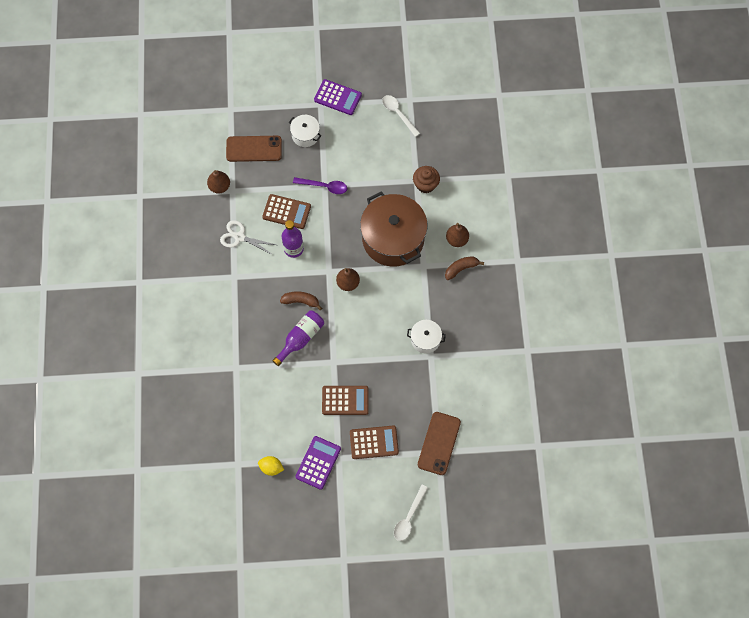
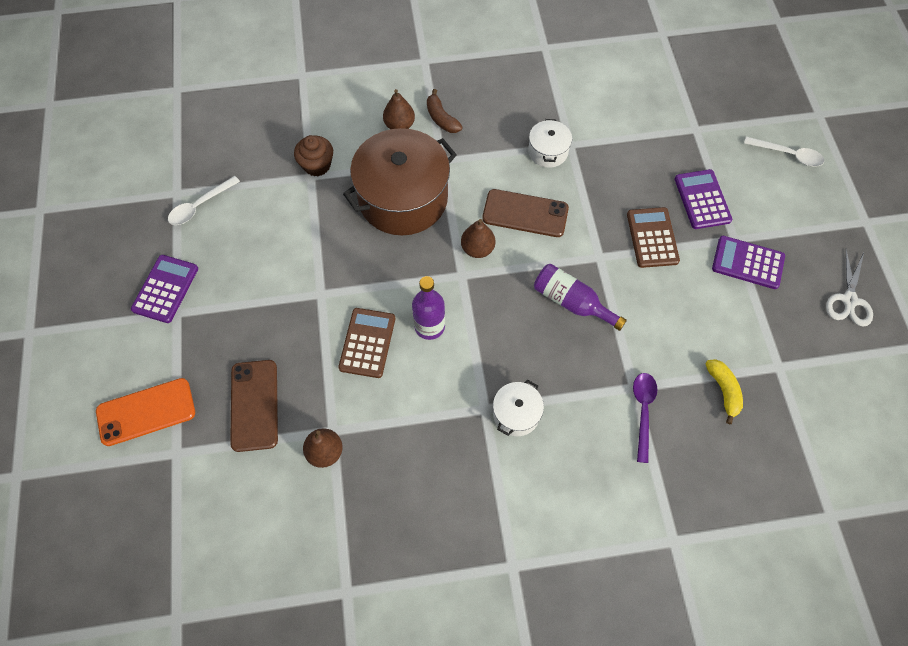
camera: 95 degrees left, 5 degrees down
white scissors [220,220,276,255] -> white scissors moved to [826,249,873,327]
yellow lemon [258,456,284,476] -> none
brown banana [280,291,322,310] -> none
white pot [289,115,321,147] -> white pot moved to [493,380,544,436]
purple spoon [293,177,347,194] -> purple spoon moved to [633,373,657,463]
brown calculator [350,425,399,459] -> purple calculator [675,169,732,229]
brown phone [418,412,461,475] -> brown phone moved to [482,189,569,237]
none -> orange phone [96,378,195,446]
none -> yellow banana [705,359,743,424]

